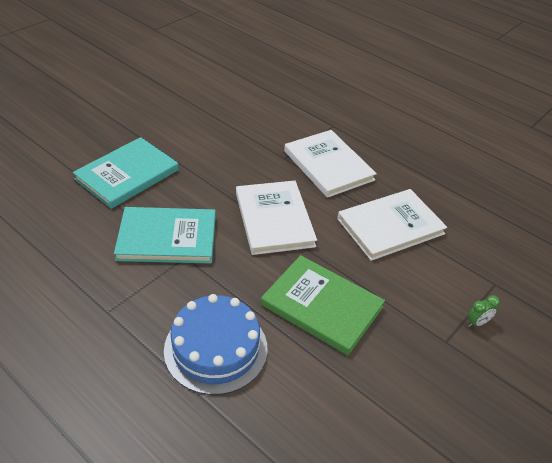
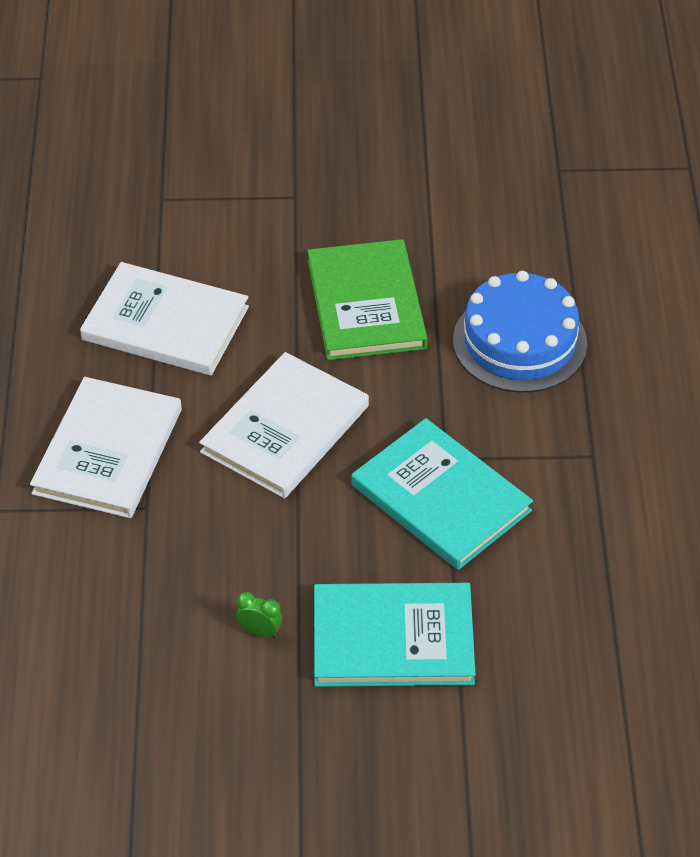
camera: 130 degrees left, 5 degrees up
green clock [467,295,500,327] -> green clock moved to [236,592,282,638]

